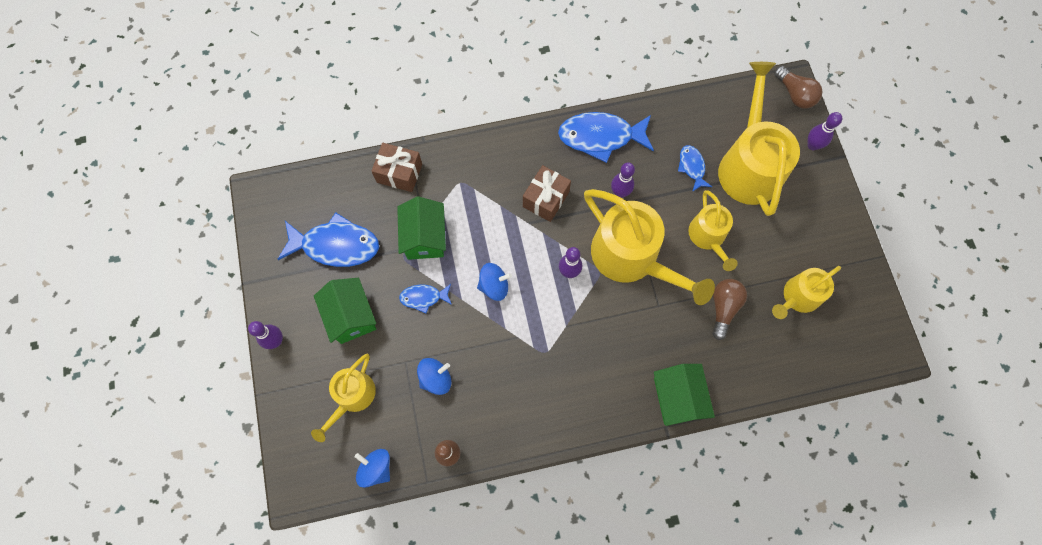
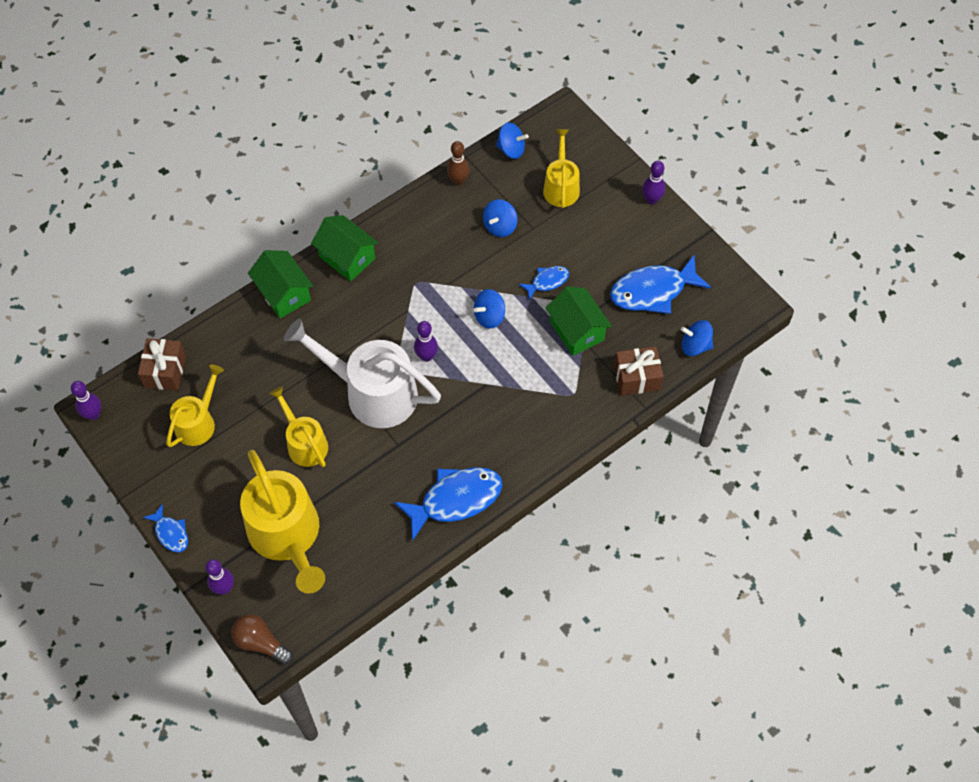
camera: 155 degrees right, 10 degrees down
green house [314,278,376,344] -> green house moved to [311,215,378,282]
brown gift [523,165,571,222] -> brown gift moved to [138,338,186,391]
yellow watering can [584,189,715,305] -> white watering can [284,319,441,428]
purple bowling pin [611,162,635,198] -> purple bowling pin moved to [71,381,101,420]
blue fish [678,145,712,192] -> blue fish moved to [143,504,188,552]
brown light bulb [713,279,747,340] -> none
none -> blue spinning top [681,320,713,356]

